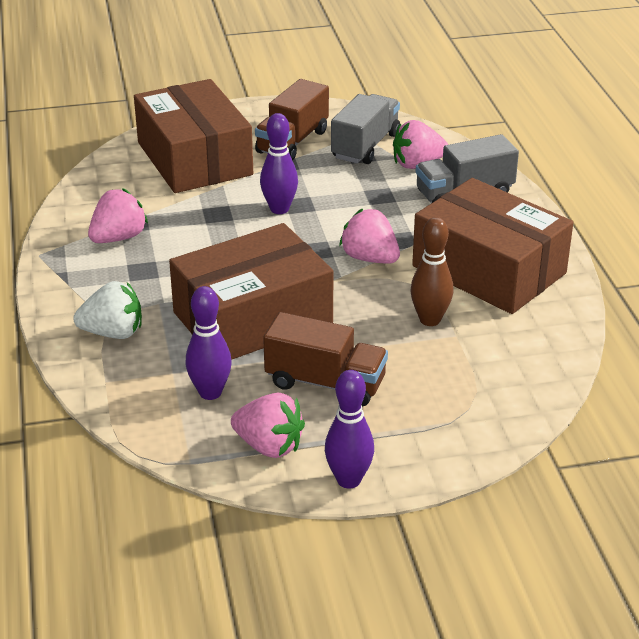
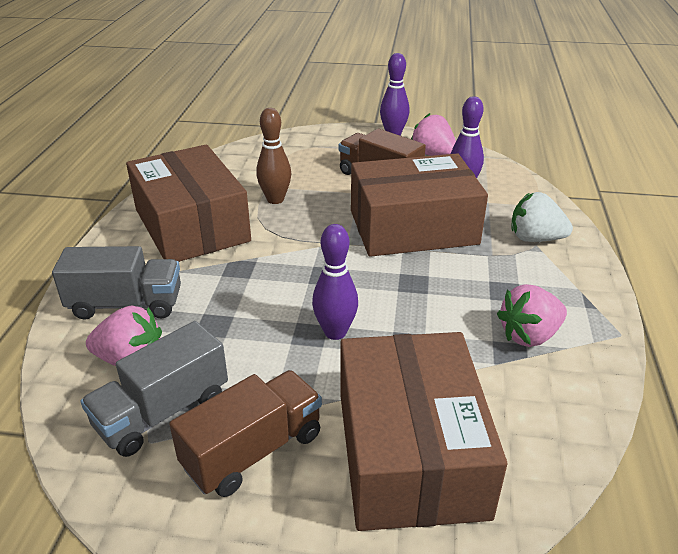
camera: 160 degrees left, 0 degrees up
pink strawberry [339,209,400,264] -> none

